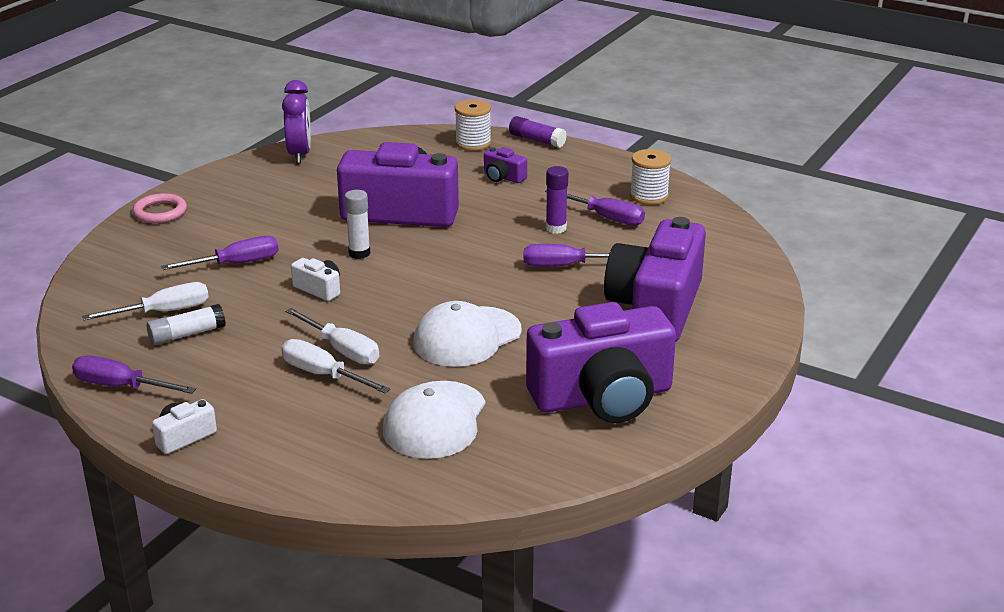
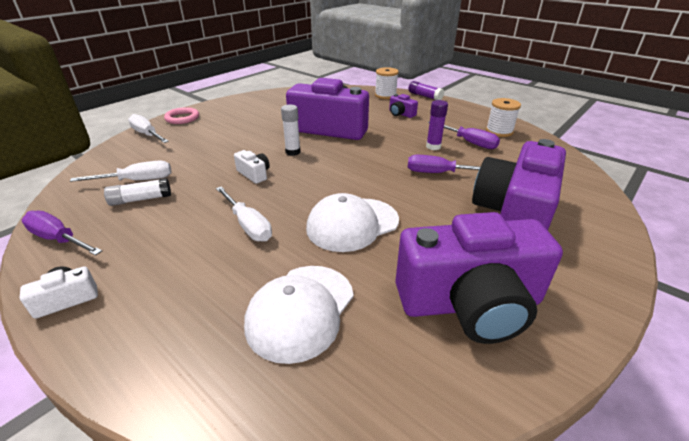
camera: 10 degrees right, 5 degrees up
purple screwdriver [161,236,279,270] -> none
white screwdriver [281,339,390,393] -> white screwdriver moved to [128,114,169,143]
purple clock [282,80,311,163] -> none

